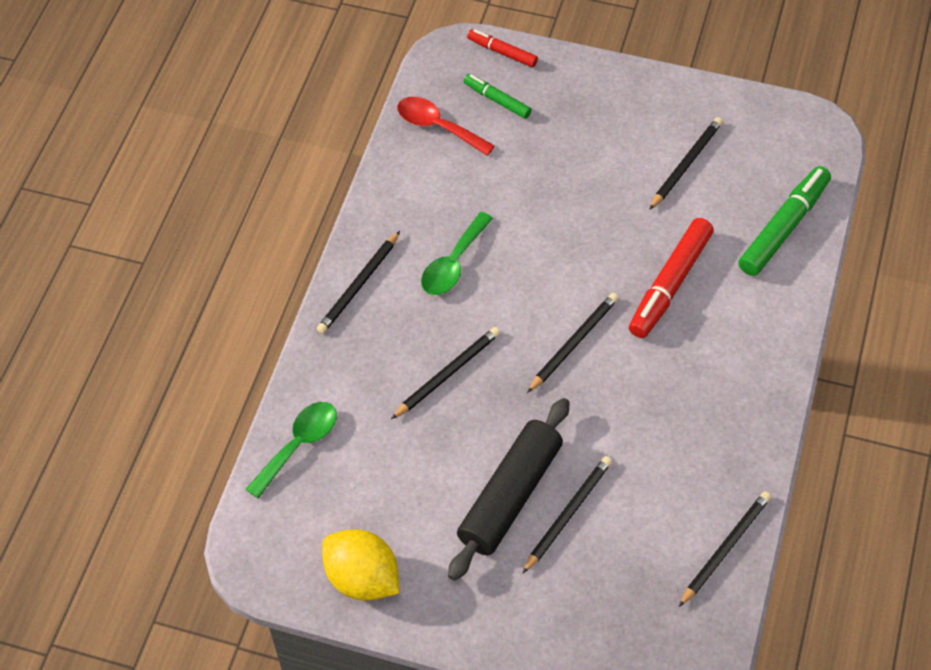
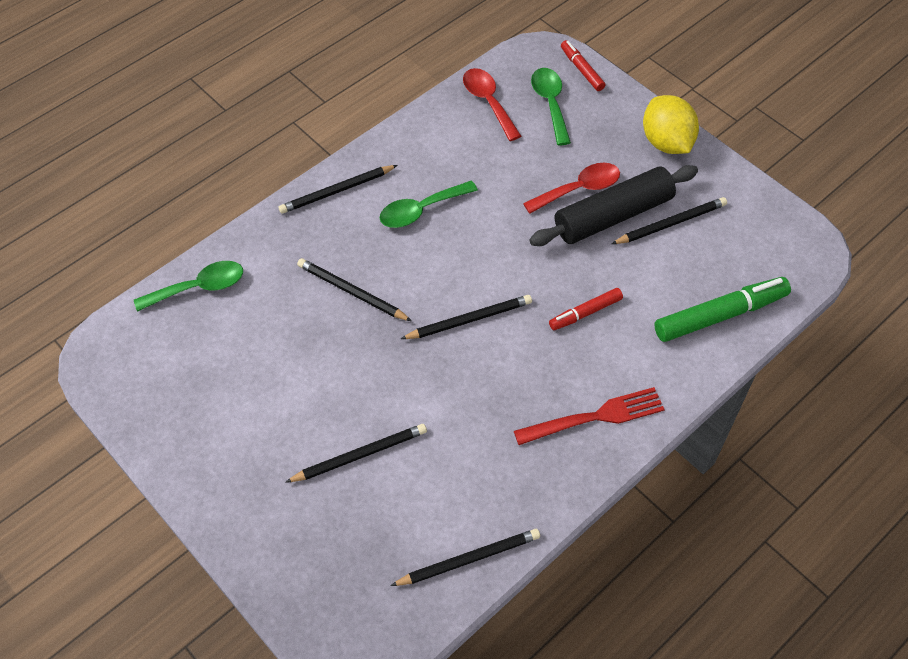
camera: 30 degrees right, 0 degrees up
yellow lemon [322,529,399,601] -> yellow lemon moved to [643,95,699,154]
black pencil [391,327,500,419] -> black pencil turned 135 degrees counterclockwise [297,258,412,321]
black rolling pin [448,398,570,581] -> black rolling pin moved to [529,165,698,246]
green marker [463,74,531,119] -> green spoon [531,68,571,146]
red marker [629,218,714,338] -> red marker [549,288,623,330], size x0.56
none -> red fork [514,387,665,445]
none -> red spoon [523,163,620,214]

